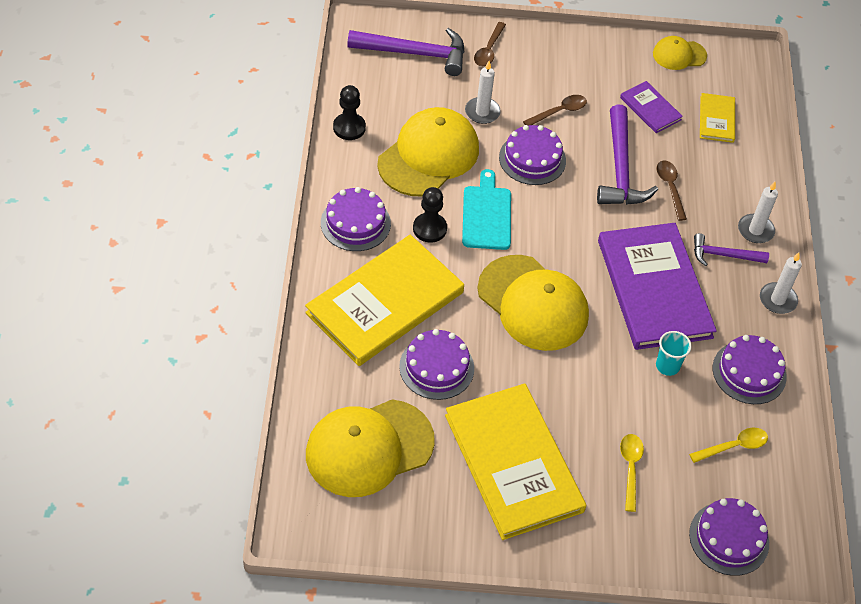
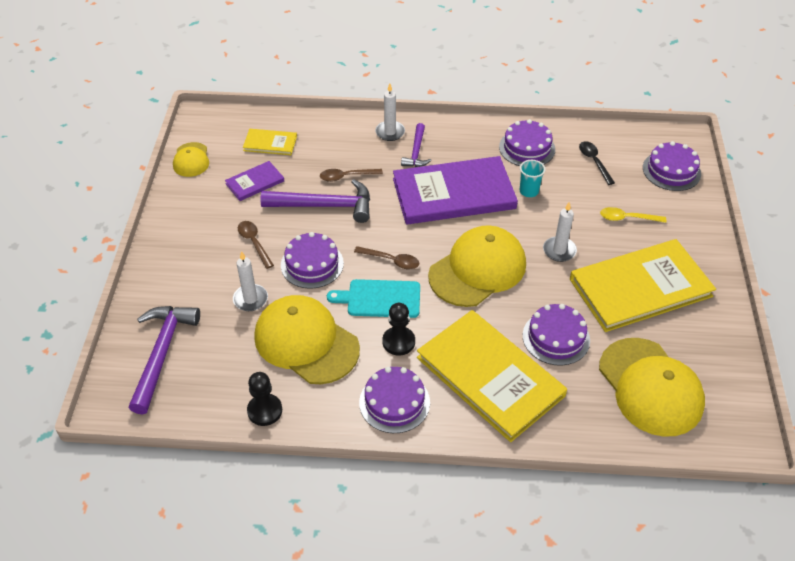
camera: 85 degrees left, 5 degrees down
brown spoon [474,22,506,66] -> brown spoon moved to [354,246,419,269]
yellow spoon [689,428,768,463] -> black spoon [579,141,615,185]
white candle [760,252,802,314] -> white candle moved to [543,202,577,262]

